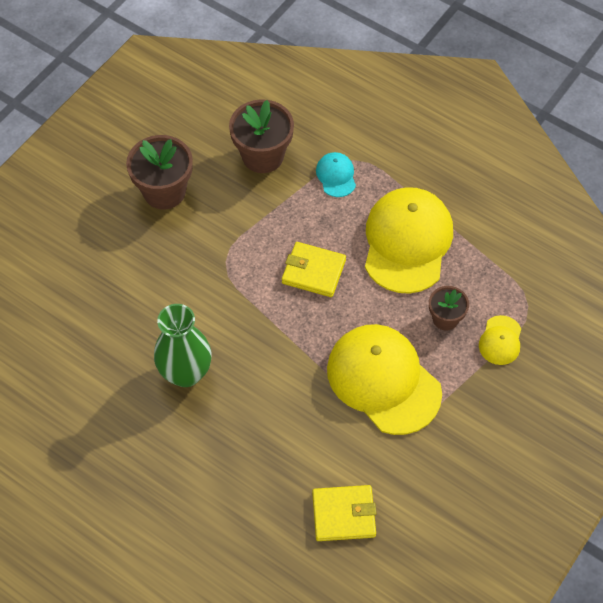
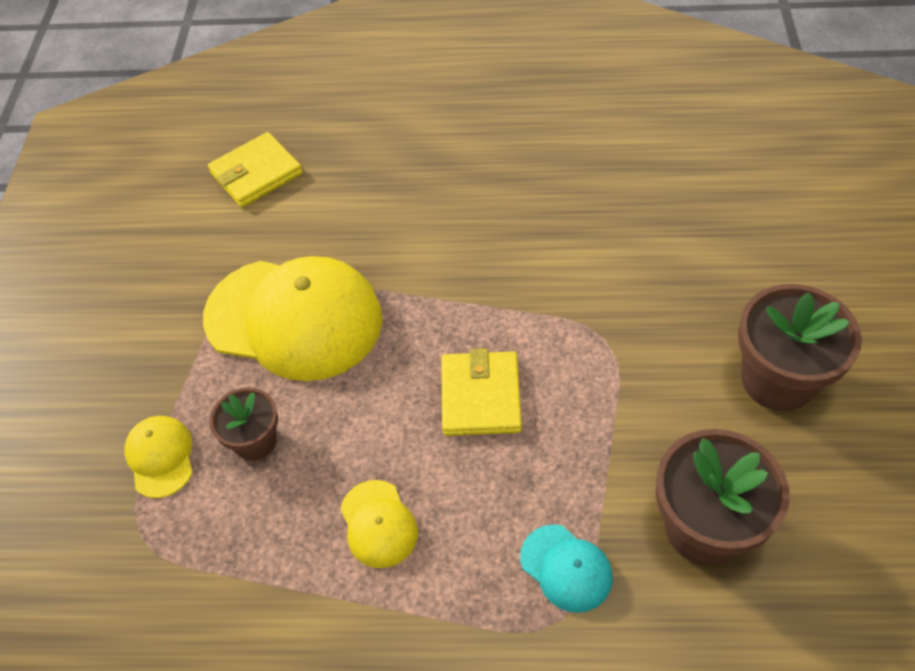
camera: 150 degrees right, 5 degrees down
green vase [154,304,212,387] -> none
yellow wallet [282,242,346,297] -> yellow wallet turned 75 degrees counterclockwise [441,348,522,436]
yellow cap [365,187,453,293] -> yellow cap [340,480,418,568], size x0.45

